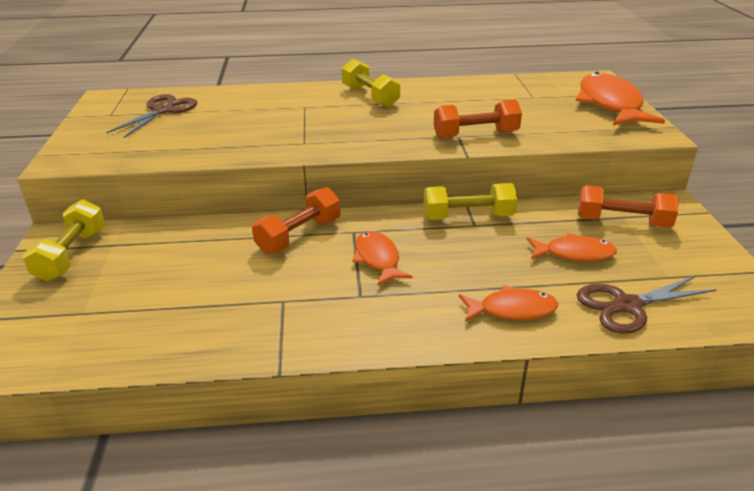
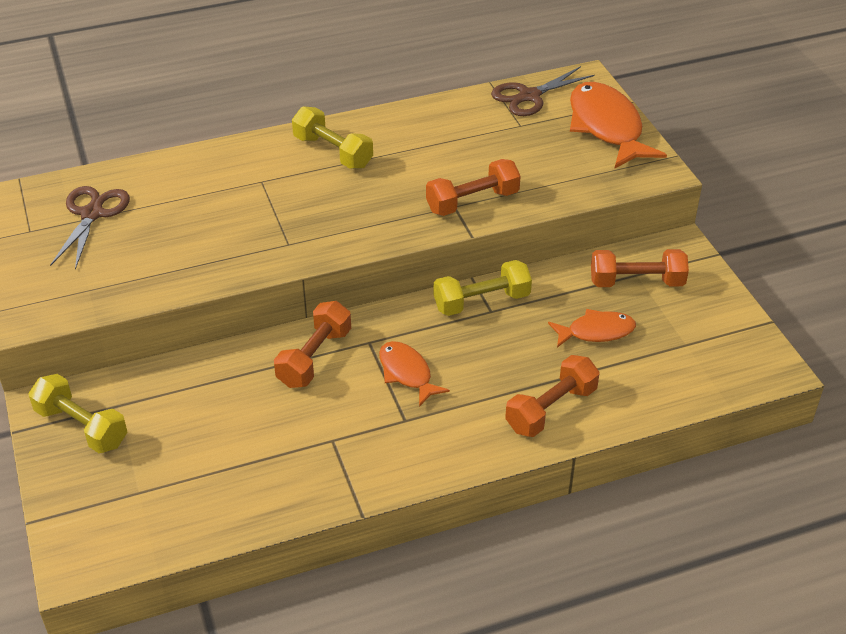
camera: 15 degrees left, 10 degrees up
yellow dumbbell [23,199,105,282] -> yellow dumbbell turned 45 degrees counterclockwise [28,374,127,453]
orange fish [459,285,558,322] -> orange dumbbell [505,355,600,437]
brown scissors [577,276,717,334] -> brown scissors moved to [491,66,595,116]

